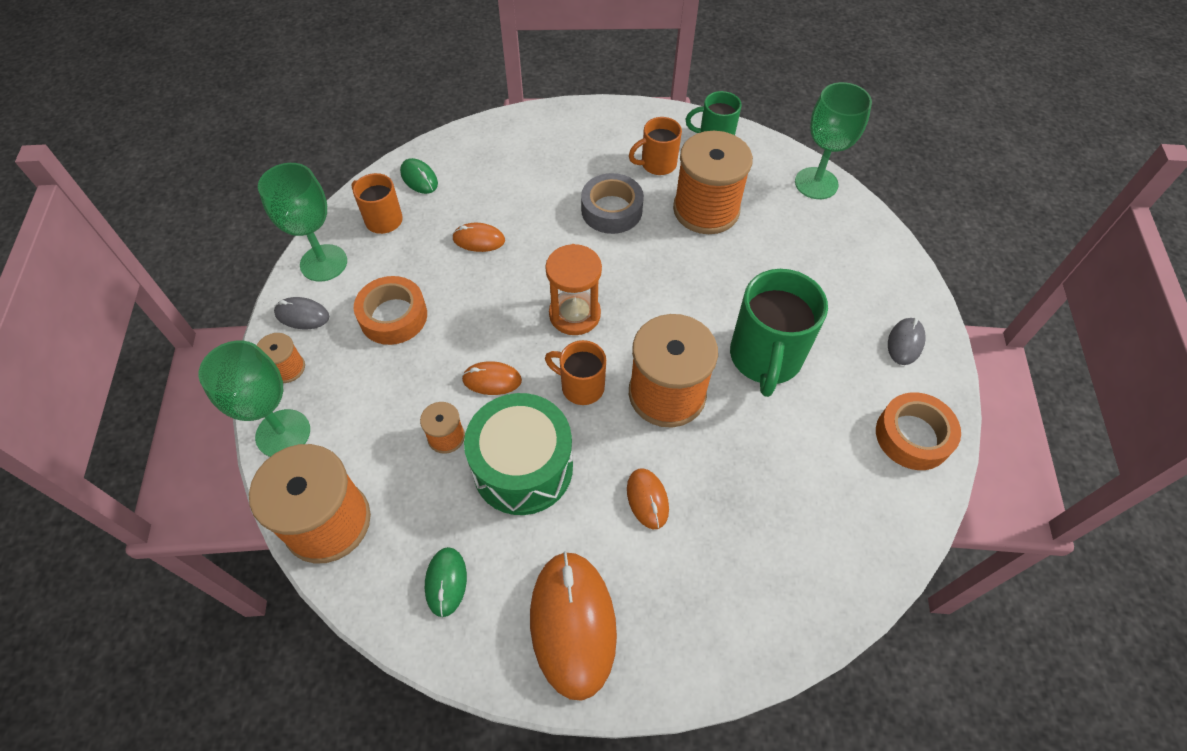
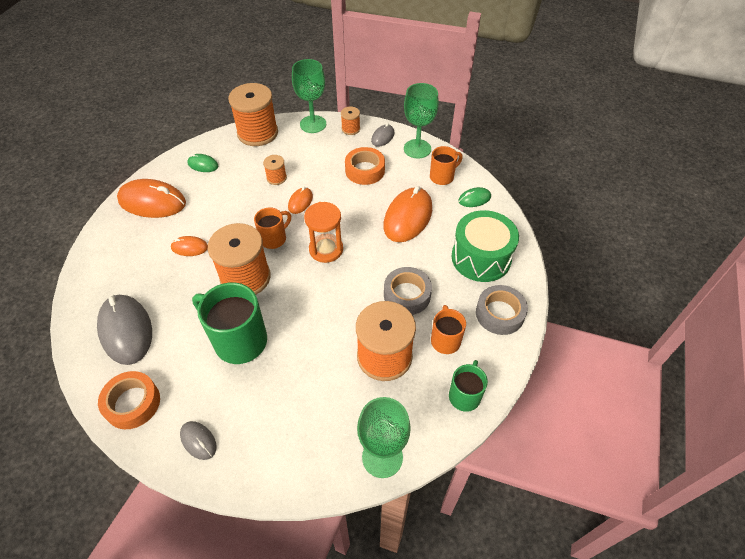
camera: 110 degrees right, 5 degrees down
orange mouse [452,223,505,252] -> orange mouse [383,186,432,242], size x2.01
green drum [464,393,573,515] -> green drum moved to [452,210,519,282]
none -> grey mouse [97,295,152,365]
none -> grey tape [476,285,528,335]

